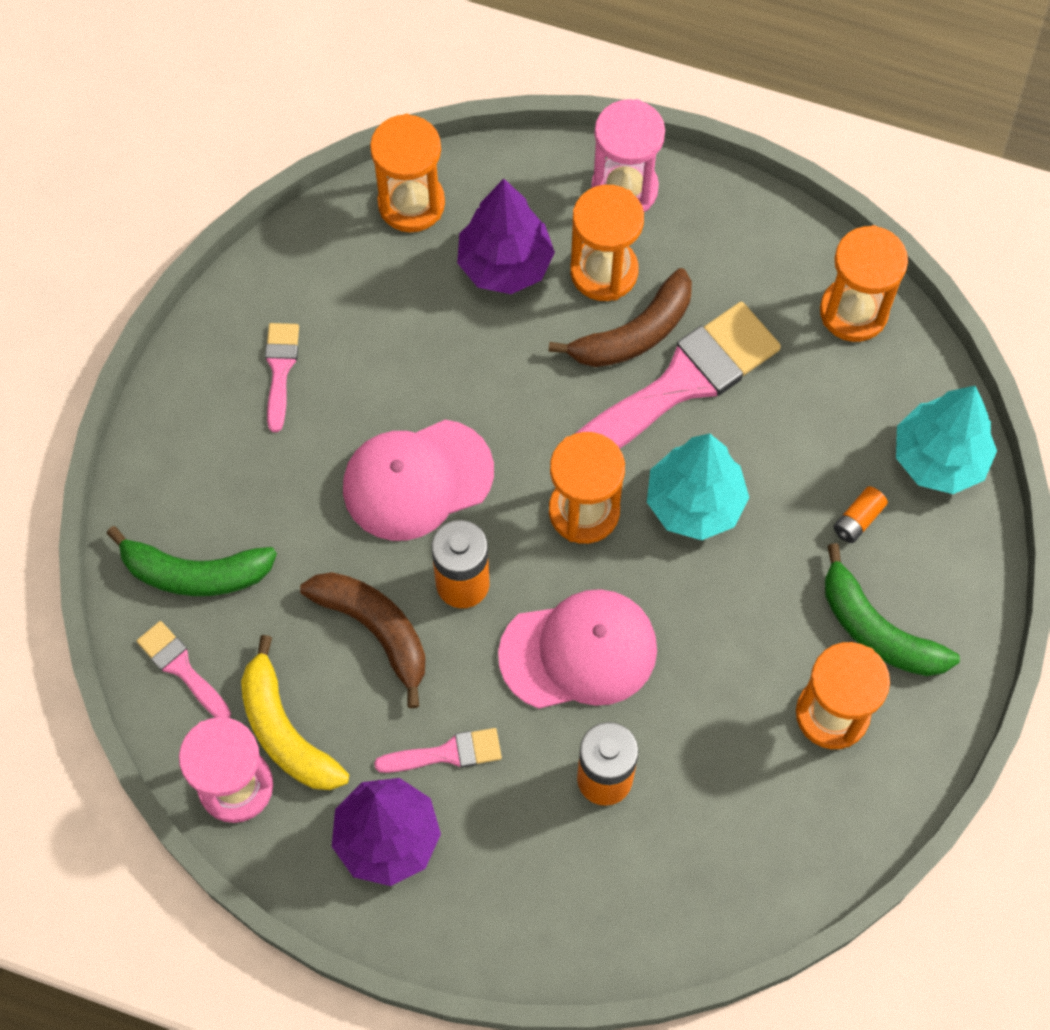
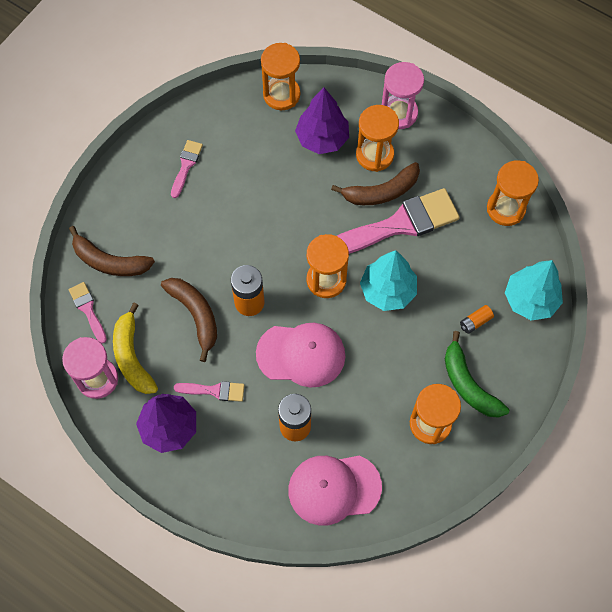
camera: 15 degrees right, 0 degrees up
green banana [106,526,277,596] -> brown banana [69,226,155,276]
pink cap [343,420,494,541] -> pink cap moved to [288,455,382,526]

